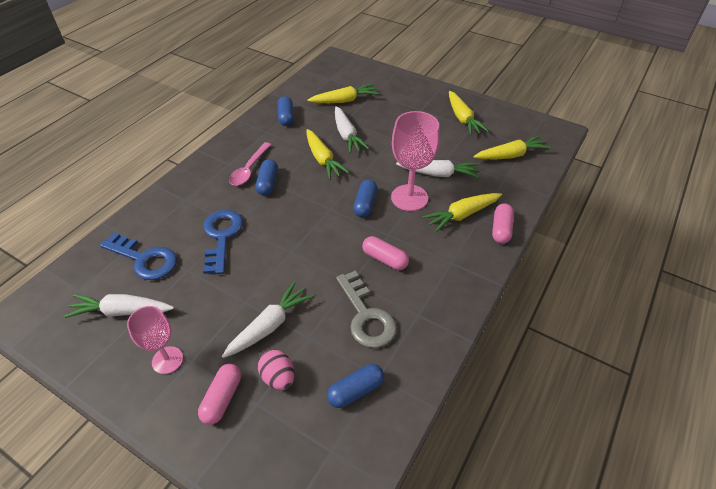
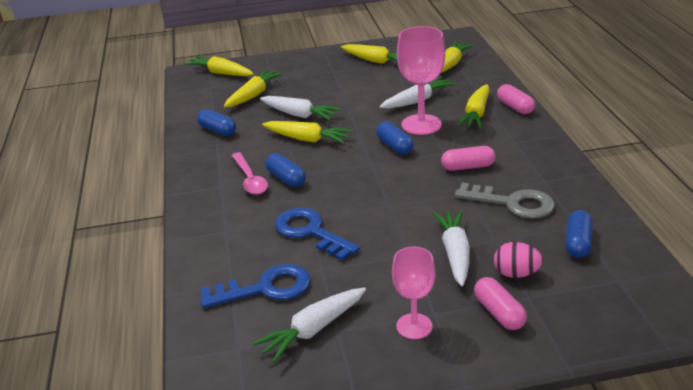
camera: 40 degrees left, 15 degrees down
none -> yellow carrot [184,56,254,76]

